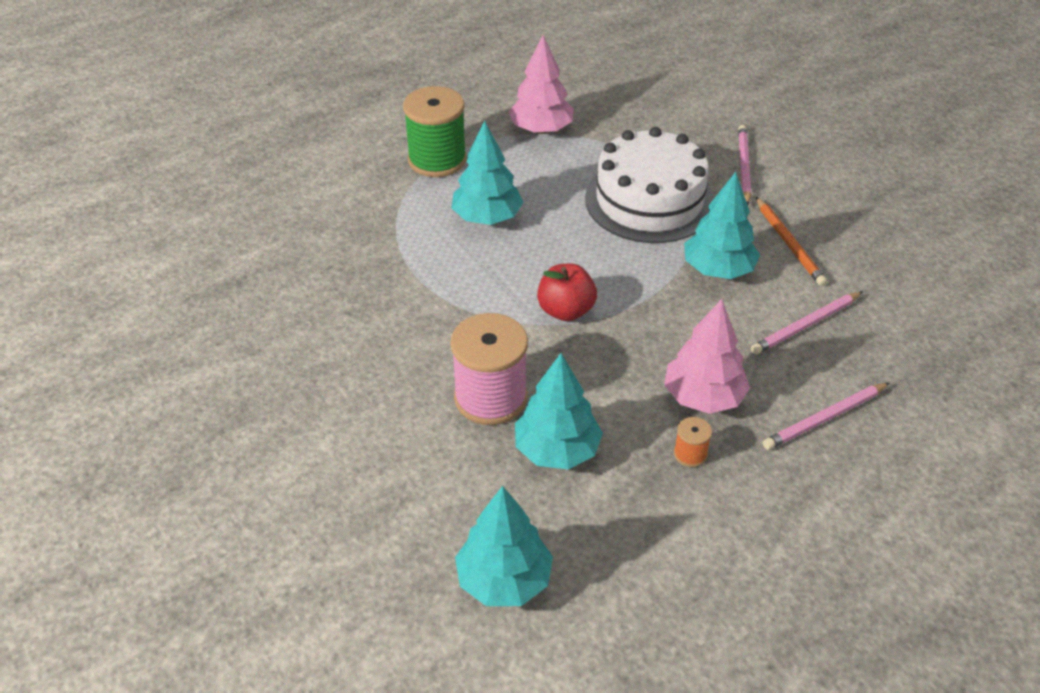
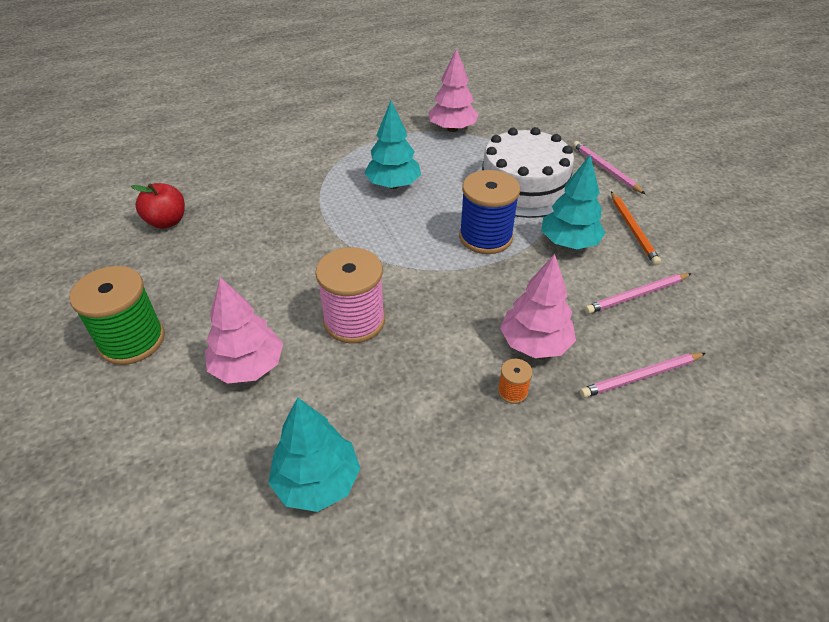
camera: 10 degrees right, 0 degrees up
green spool [403,86,467,177] -> green spool moved to [69,266,165,365]
turquoise tree [515,353,603,469] -> none
red apple [537,263,597,321] -> red apple moved to [131,183,185,229]
pink pencil [738,125,751,205] -> pink pencil turned 45 degrees counterclockwise [573,141,645,194]
none -> pink tree [205,277,283,384]
none -> blue spool [459,170,520,254]

